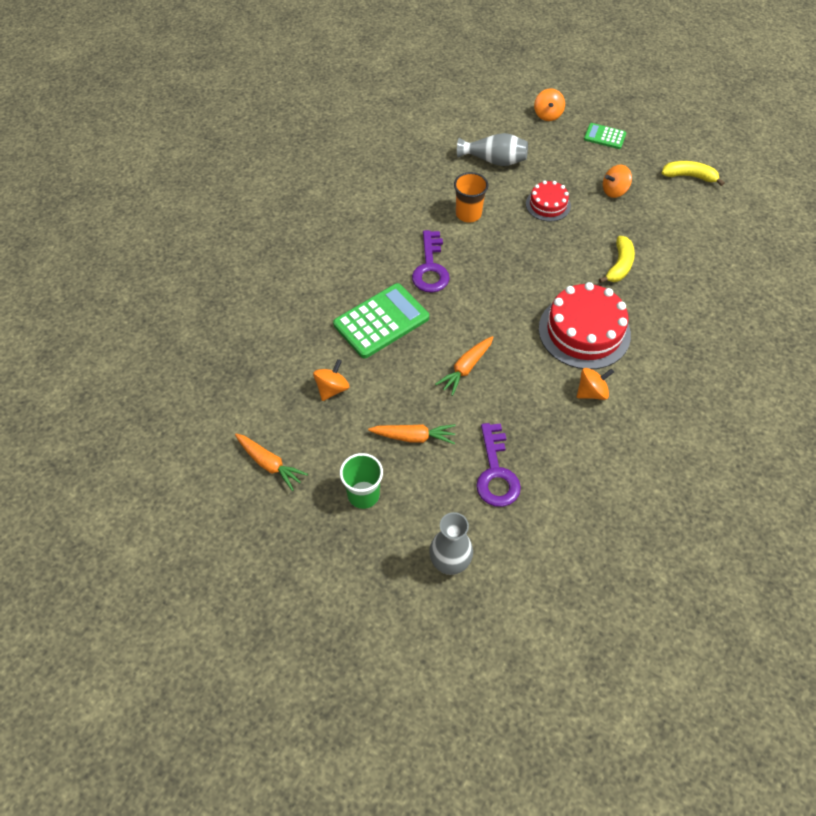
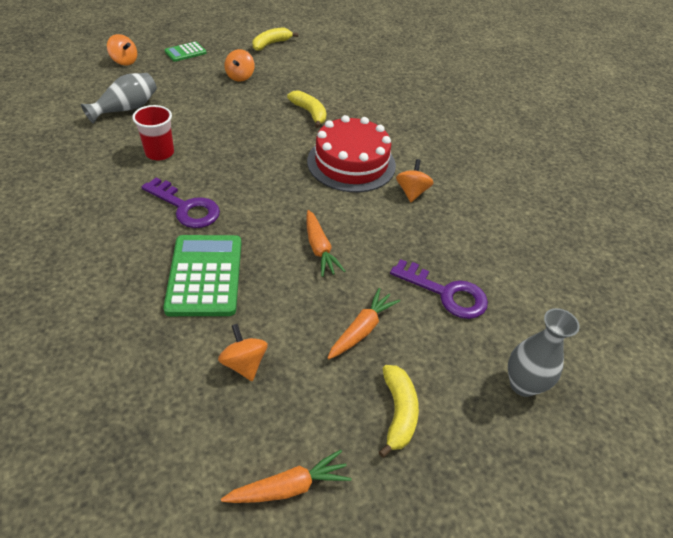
camera: 60 degrees left, 10 degrees down
green cup [340,453,383,509] -> yellow banana [379,365,419,458]
orange cup [454,172,488,223] -> red cup [132,105,174,160]
red cake [526,181,571,222] -> none

